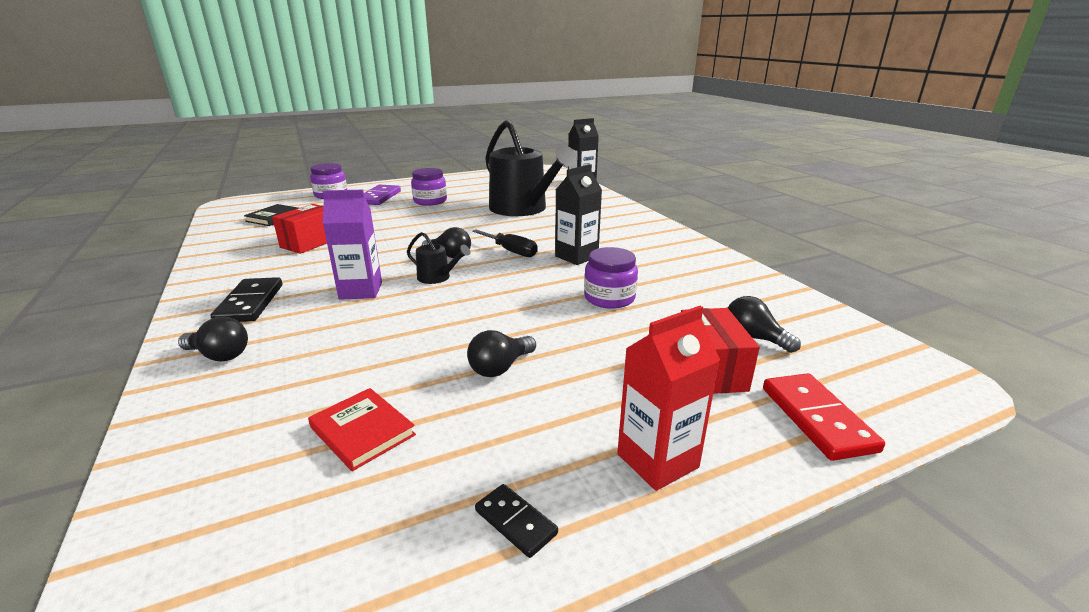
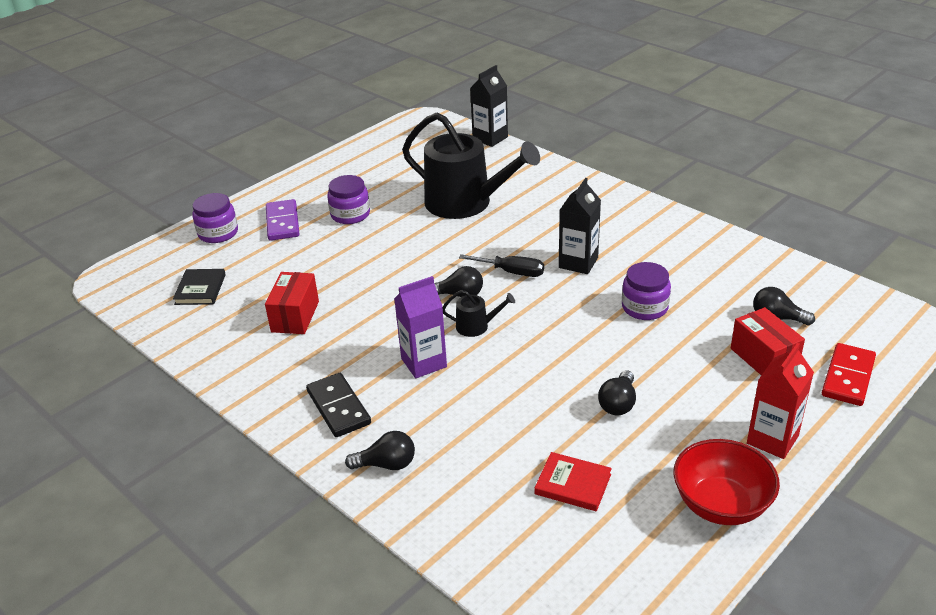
camera: 20 degrees left, 10 degrees up
black domino [475,484,558,558] -> red bowl [673,439,780,525]
red domino [763,373,885,461] -> red domino turned 60 degrees clockwise [822,343,876,406]

